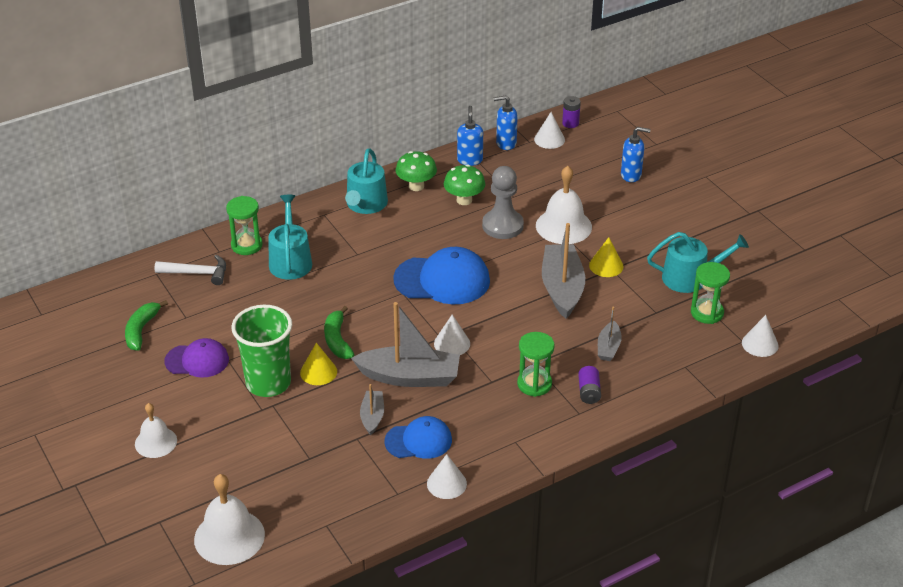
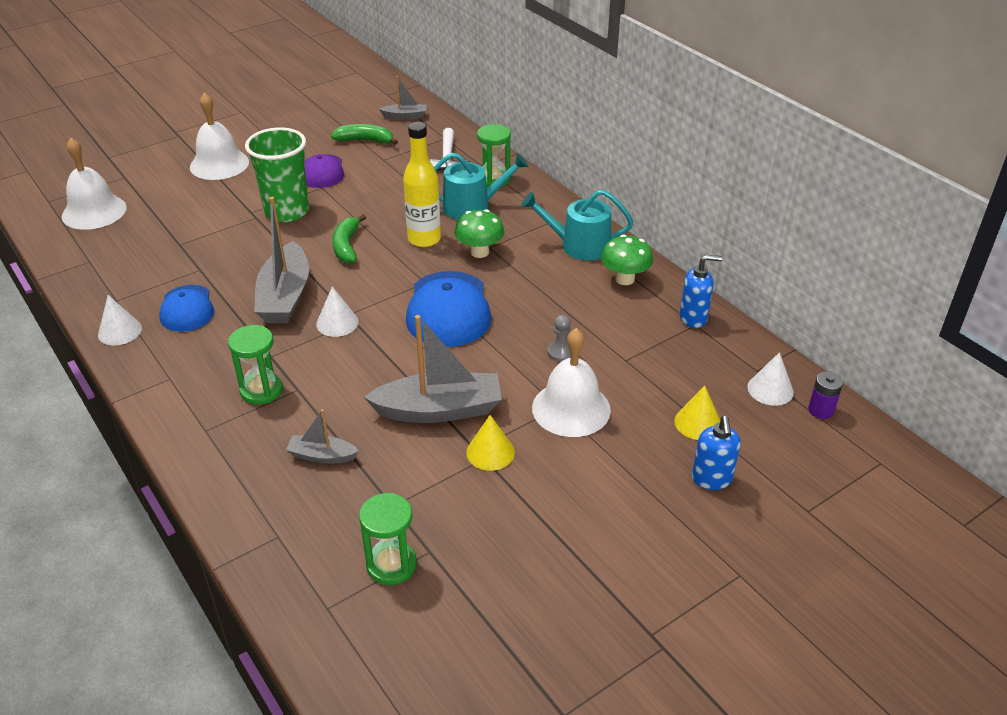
camera: 85 degrees right, 0 degrees up
white bell [135,403,177,458] -> white bell [190,93,249,180], size x1.57
yellow cone [300,343,337,385] -> yellow cone moved to [674,386,720,440]
green banana [324,306,355,359] -> green banana turned 75 degrees counterclockwise [332,214,366,263]
grey boat [360,384,384,435] -> grey boat moved to [379,76,426,120]
green mushroom [444,164,485,205] -> green mushroom moved to [454,209,504,258]
grey pawn [482,166,524,239] -> grey pawn [548,315,571,362], size x0.50
blue soap dispenser [494,95,518,150] -> none
purple battery [578,366,601,404] -> none
turquoise watering can [647,232,749,293] -> none
white cone [742,315,779,357] -> none
none -> yellow bottle [403,122,441,247]

